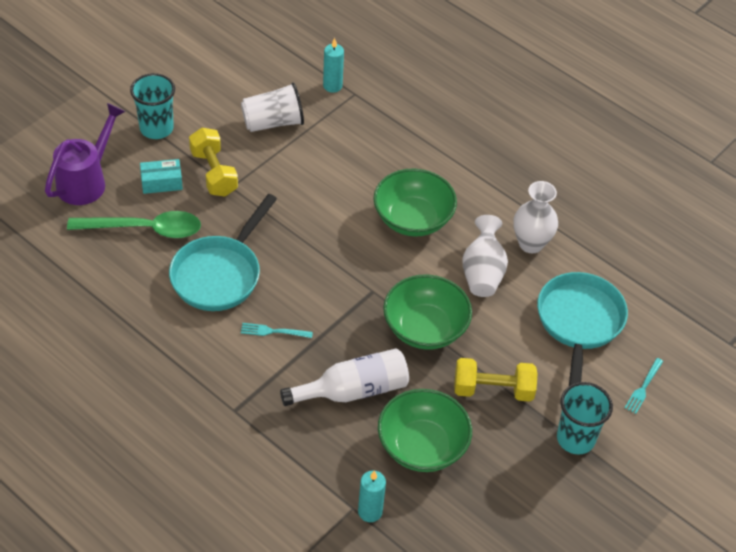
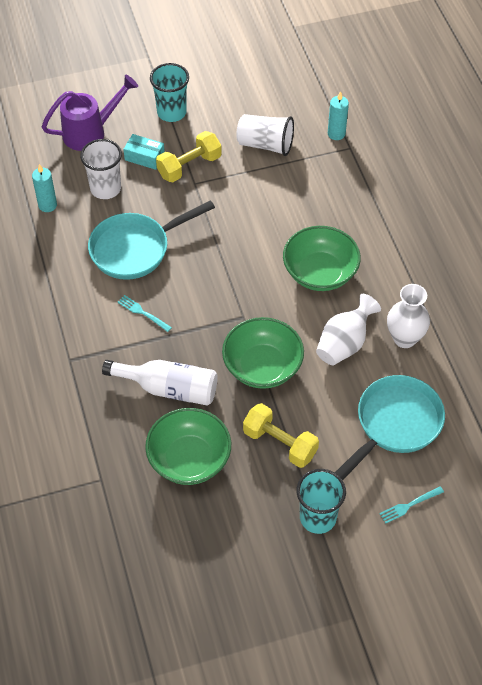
camera: 35 degrees right, 5 degrees up
green spoon [67,211,201,238] -> white cup [80,139,122,199]
yellow dumbbell [189,128,238,196] -> yellow dumbbell turned 45 degrees clockwise [156,131,222,182]
turquoise candle [358,470,386,522] -> turquoise candle moved to [32,164,57,212]

